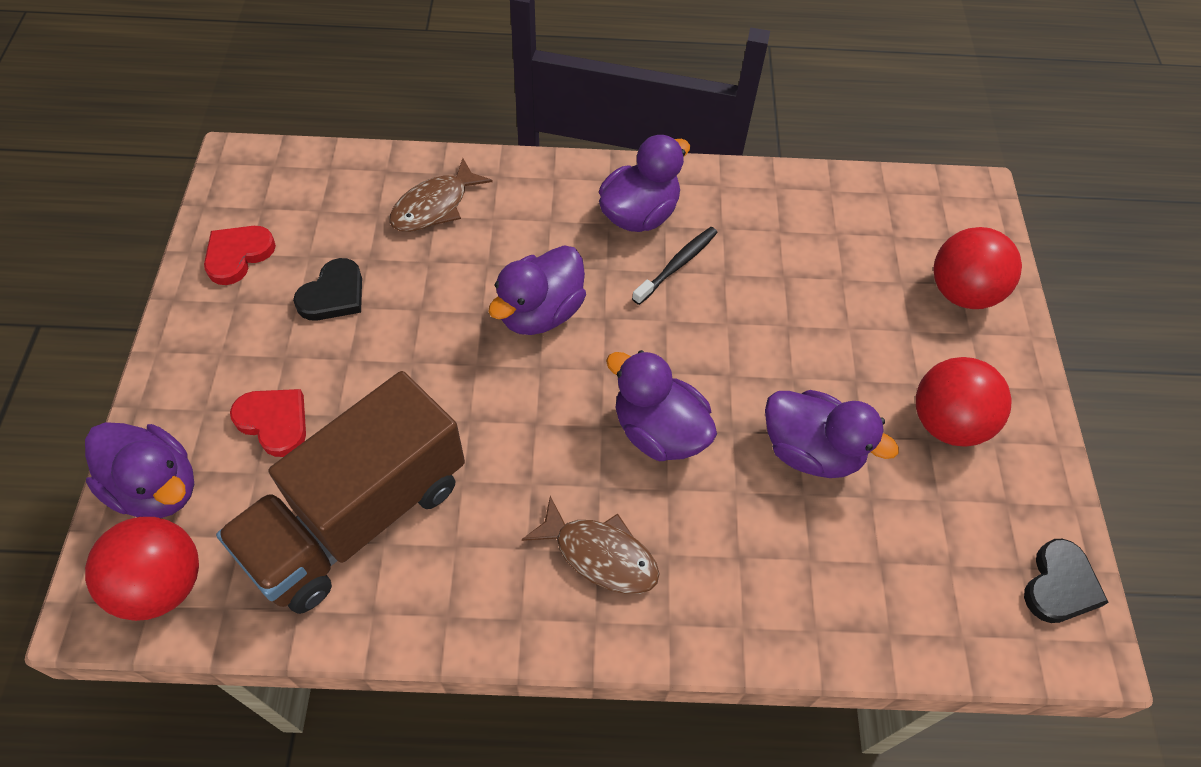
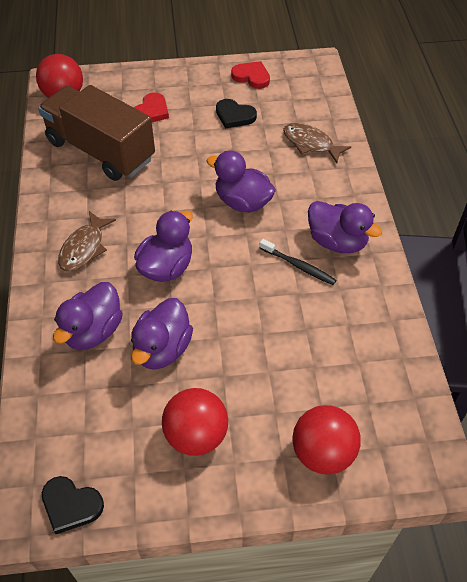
camera: 85 degrees right, 5 degrees down
purple duck [85,422,194,518] -> purple duck moved to [53,282,123,350]

